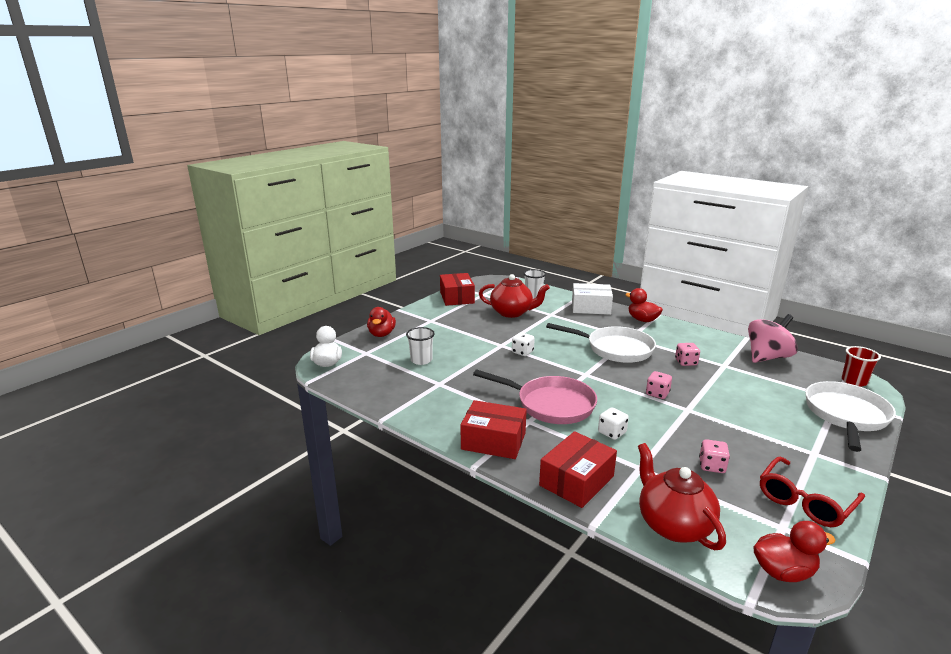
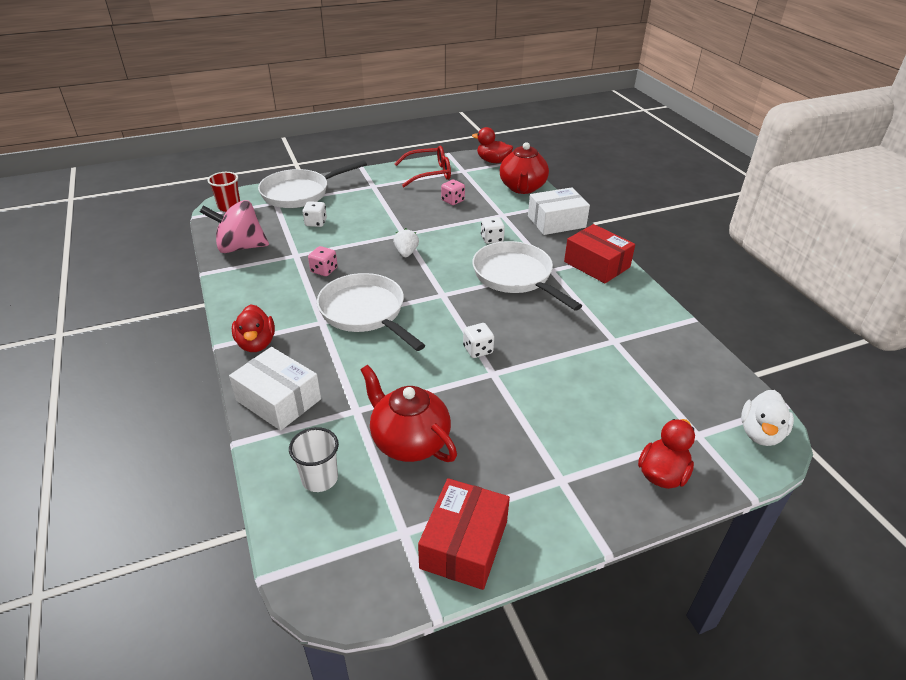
camera: 150 degrees left, 15 degrees up
white cup [406,327,435,365] -> none
pink pan [473,369,597,424] -> white pan [472,241,582,311]
red box [539,431,617,508] -> white box [528,187,590,235]
pink dice [646,371,672,399] -> white strawberry [393,228,419,257]
none -> white dice [302,201,327,227]

